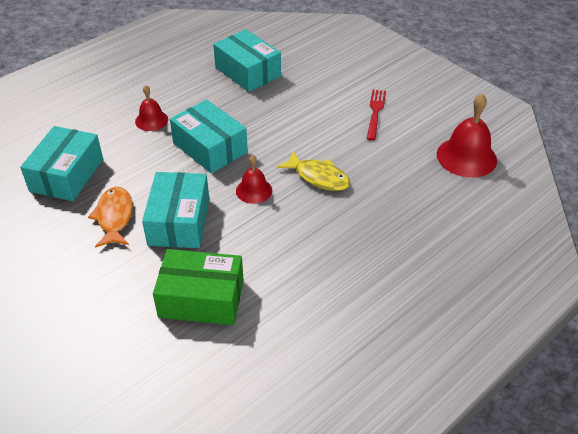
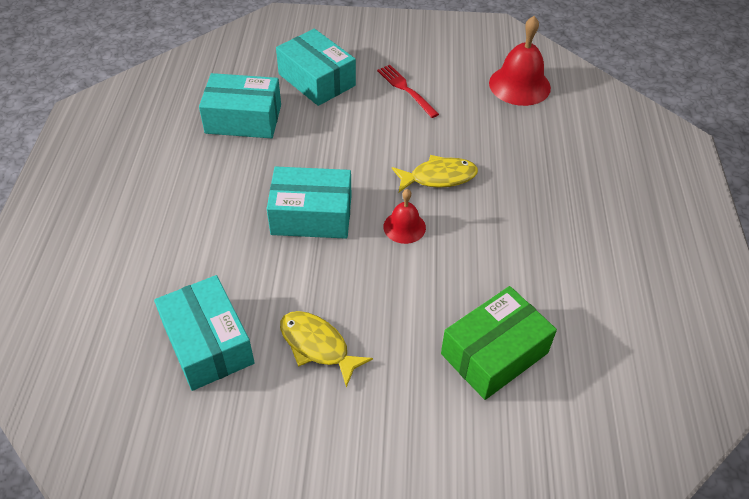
camera: 45 degrees left, 5 degrees up
orange fish [88,187,133,248] -> yellow fish [280,311,373,387]
red bell [135,85,168,131] -> none
turquoise box [142,172,209,248] -> turquoise box moved to [276,29,356,106]

